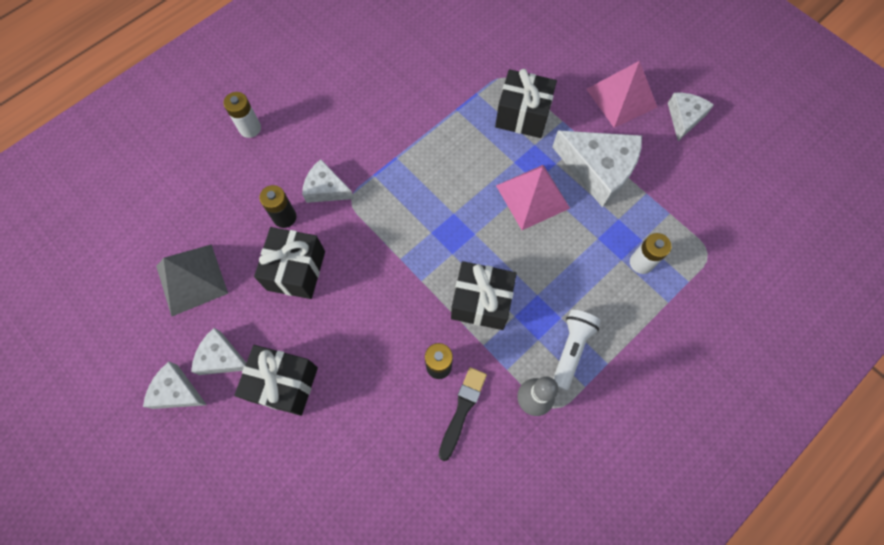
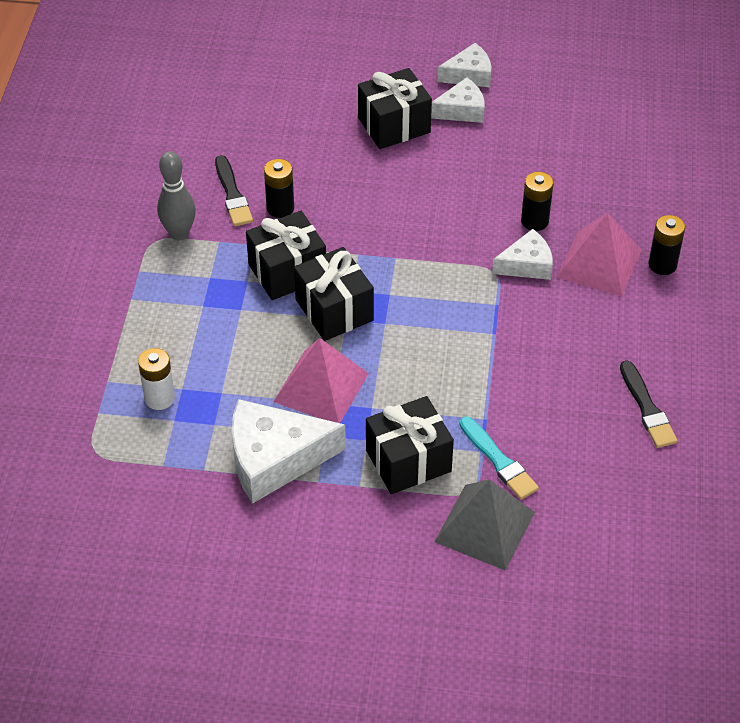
camera: 140 degrees right, 20 degrees down
grey pyramid [156,244,228,317] -> grey pyramid moved to [434,479,535,571]
white battery [223,92,261,138] -> black battery [649,215,685,275]
black gift [254,227,325,299] -> black gift moved to [294,247,374,341]
white flashlight [553,310,601,391] -> none
pink pyramid [586,61,657,128] -> pink pyramid moved to [557,213,642,297]
white cheese [668,93,714,141] -> none
none -> turquoise brush [460,417,539,500]
none -> black brush [620,361,678,448]

